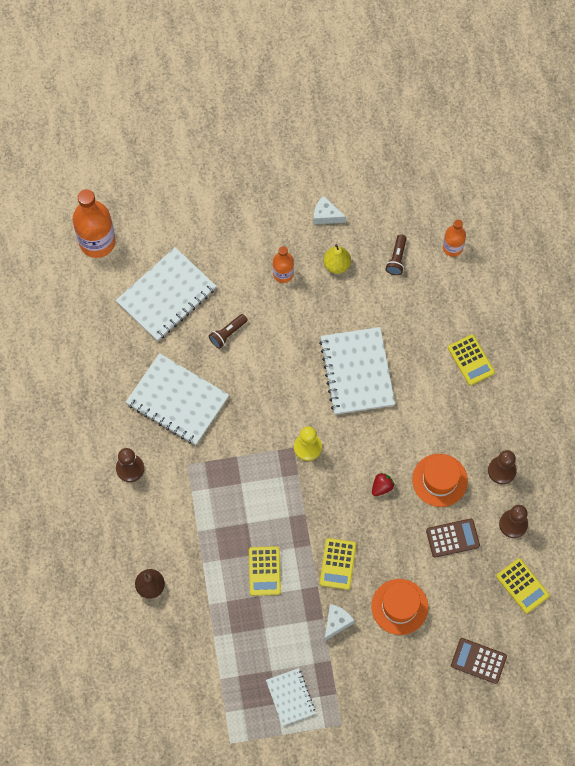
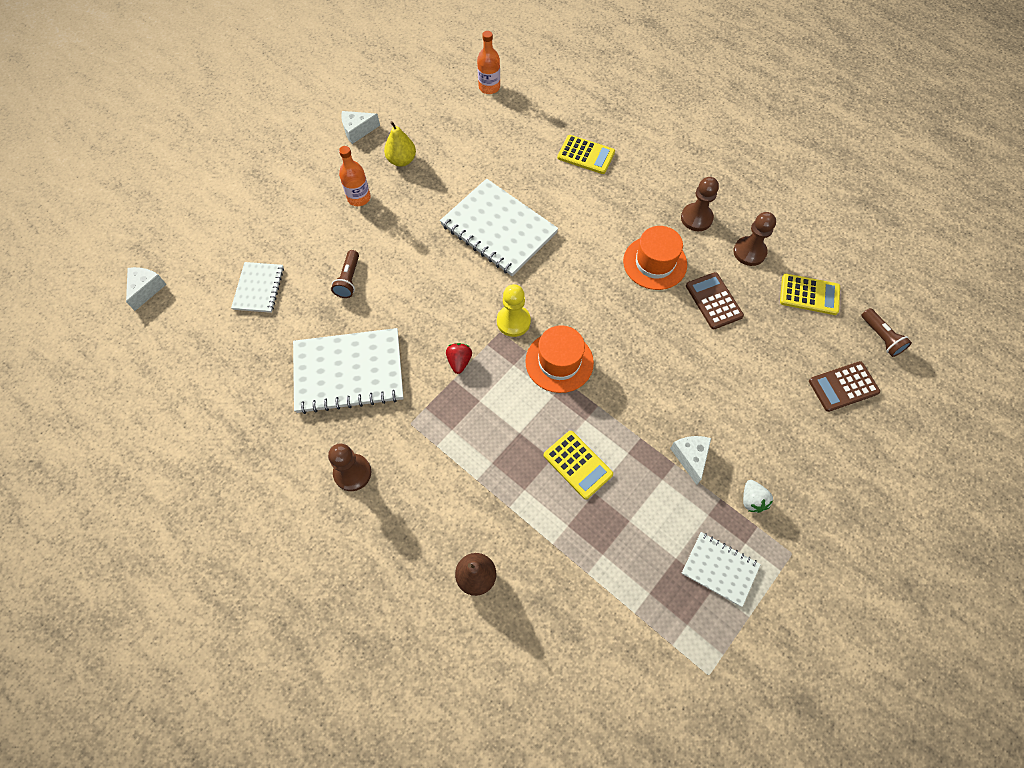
camera: 40 degrees left, 5 degrees down
orange bottle [73,189,116,258] -> white cheese [126,267,167,311]
white notebook [116,247,216,341] -> white notebook [231,262,284,313], size x0.54
yellow calculator [320,538,356,590] -> none
orange hat [371,579,428,635] -> orange hat moved to [525,325,594,393]
red strawberry [372,473,394,496] -> red strawberry moved to [446,343,472,374]
brown flashlight [386,234,407,275] -> brown flashlight moved to [862,308,912,357]
brown calculator [426,519,480,558] -> brown calculator turned 60 degrees counterclockwise [686,272,744,329]
none -> white strawberry [743,480,773,513]

